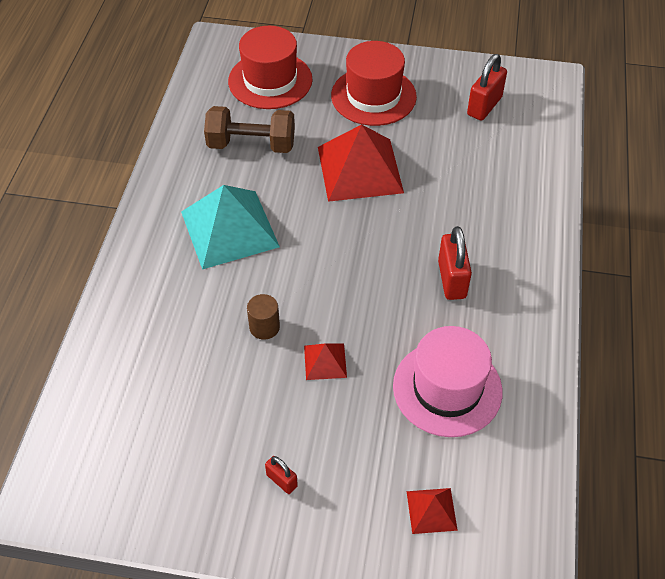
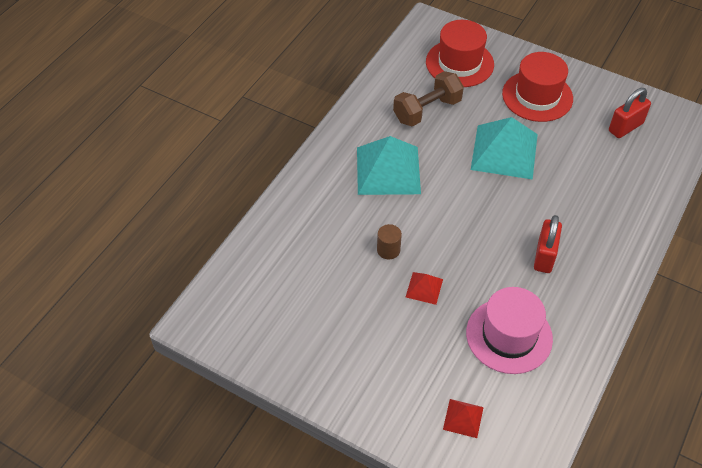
camera: 20 degrees right, 0 degrees up
brown dumbbell [204,106,295,153] -> brown dumbbell turned 60 degrees counterclockwise [393,71,464,127]
red padlock [265,456,298,494] -> none
red pyramid [318,124,404,202] -> turquoise pyramid [471,117,538,179]

